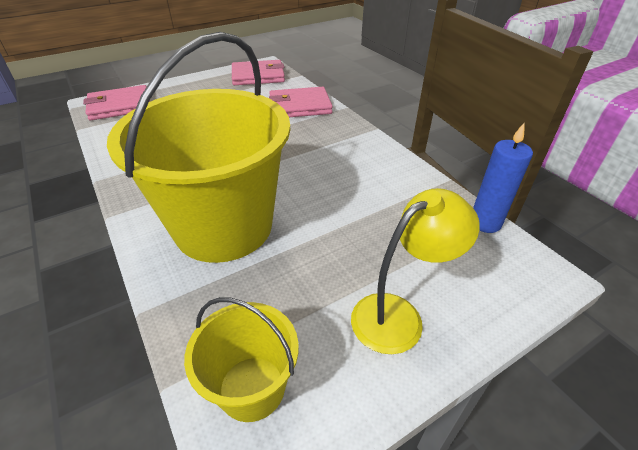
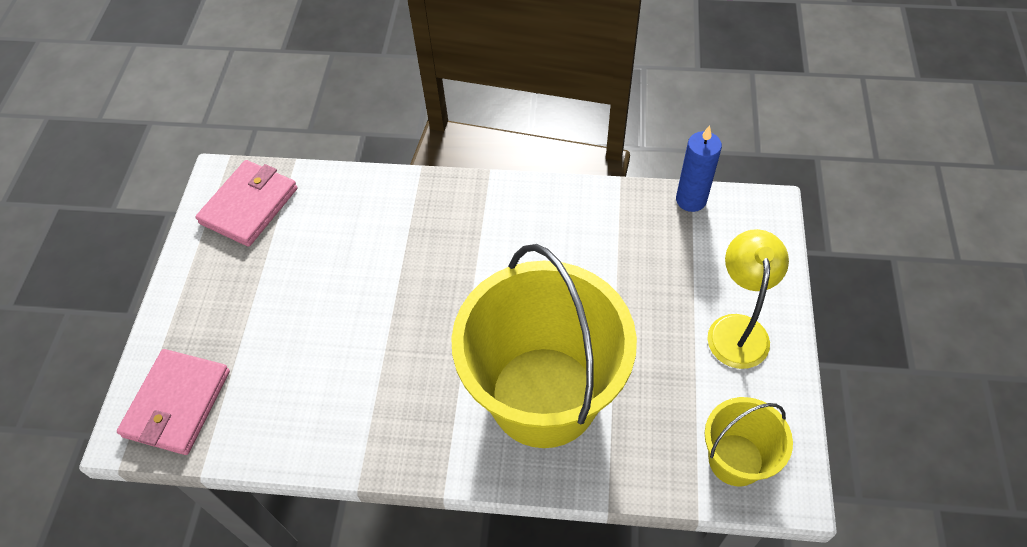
camera: 50 degrees left, 15 degrees up
pink wallet [269,87,333,117] -> none

